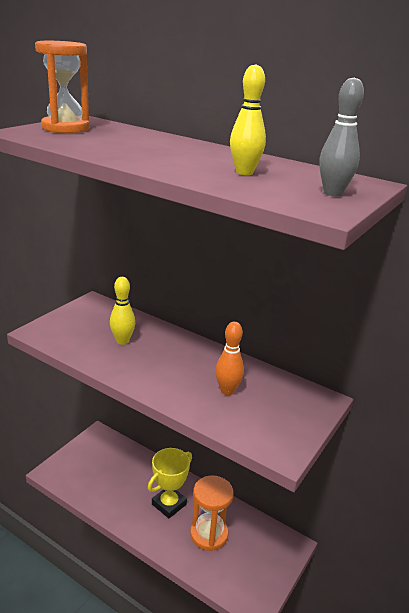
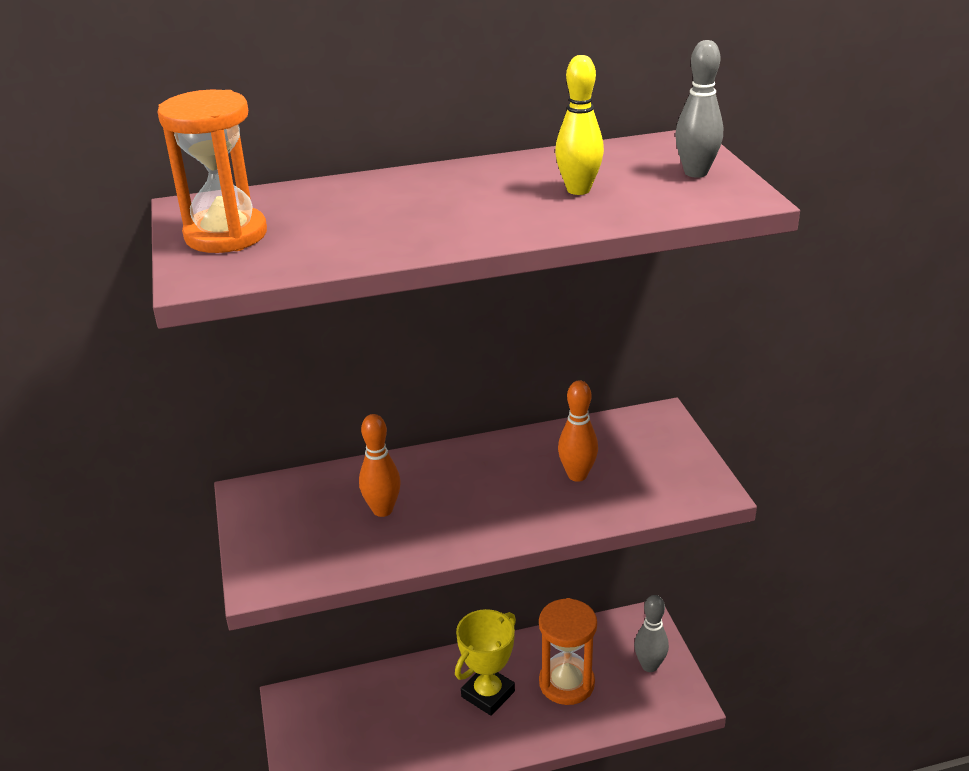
camera: 45 degrees left, 5 degrees up
yellow bowling pin [110,277,135,345] -> orange bowling pin [359,414,401,517]
yellow trophy [148,448,192,518] -> yellow trophy turned 45 degrees clockwise [455,609,516,716]
none -> grey bowling pin [634,595,669,672]

